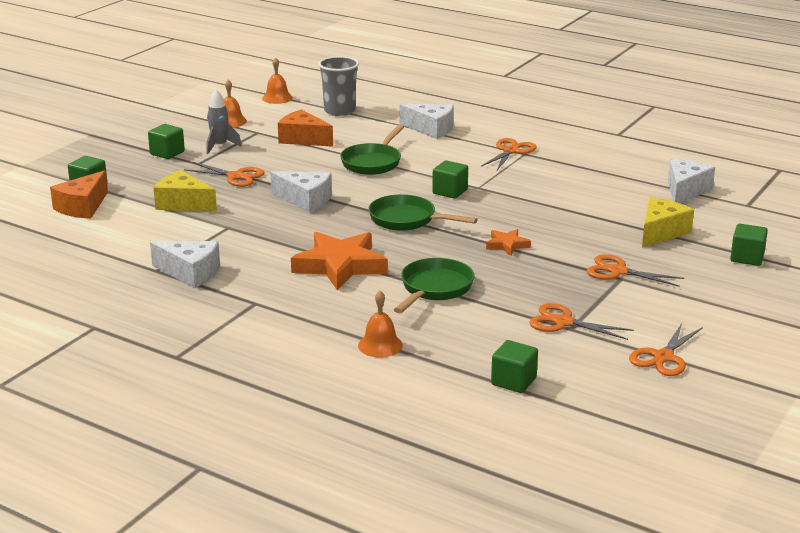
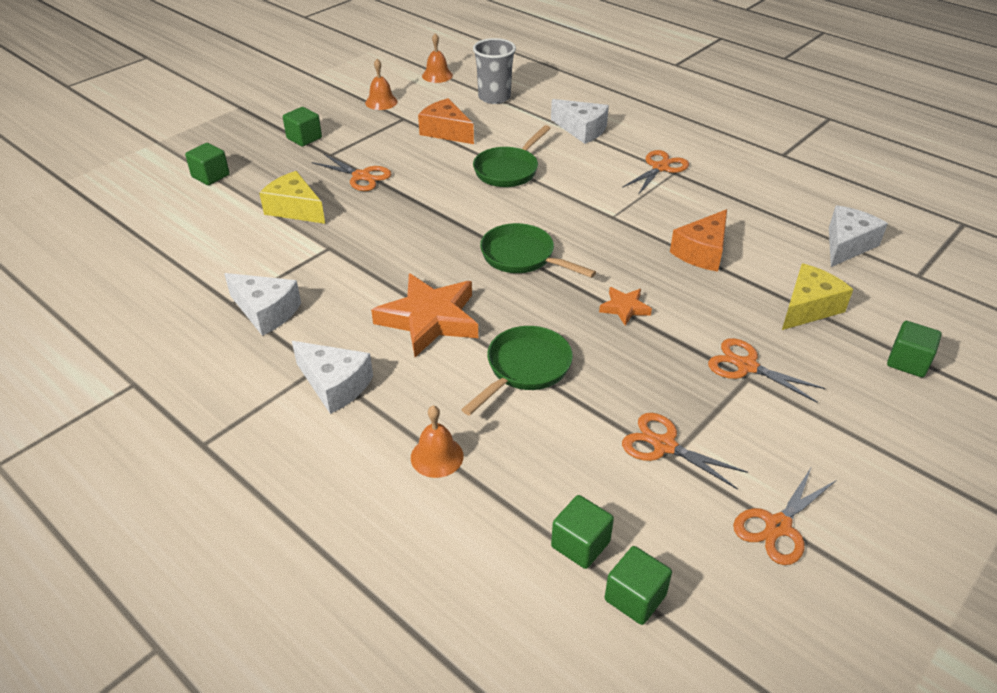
camera: 10 degrees right, 15 degrees up
orange cheese [50,170,108,219] -> orange cheese moved to [670,209,727,272]
grey rocket [206,89,242,154] -> none
white cheese [270,171,332,213] -> white cheese moved to [292,341,373,414]
green cube [432,160,468,199] -> green cube moved to [605,546,672,625]

